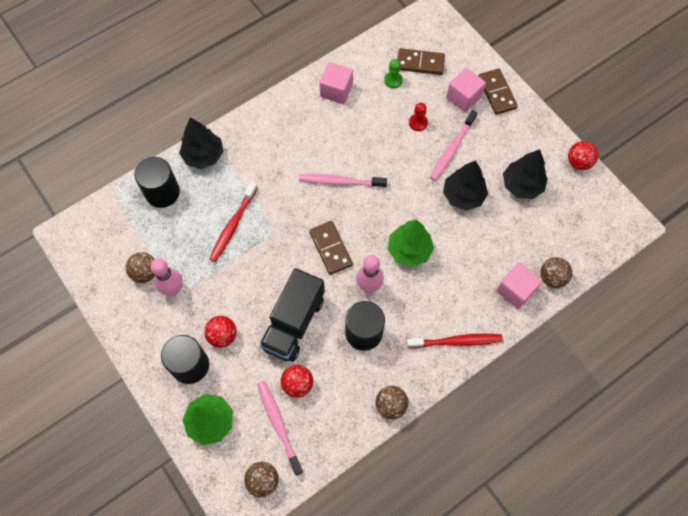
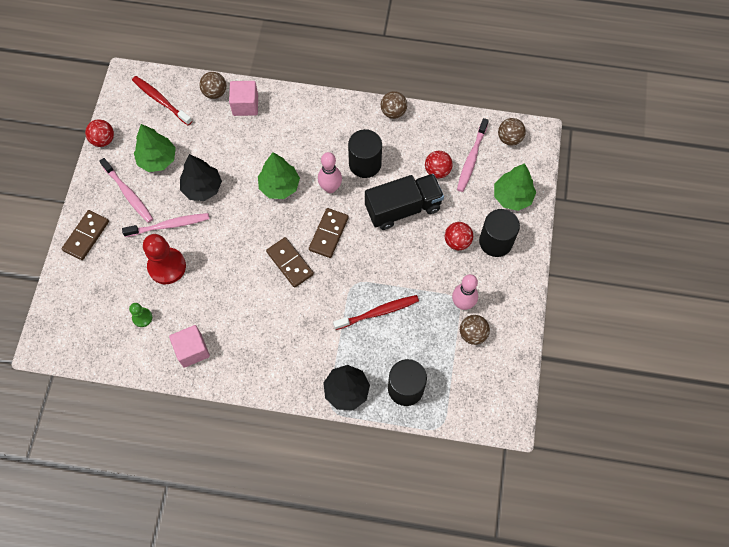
camera: 135 degrees left, 0 degrees up
pink toothbrush [299,174,387,188] -> pink toothbrush moved to [99,158,153,223]
brown domino [397,48,445,75] -> brown domino moved to [266,237,314,288]
red toothbrush [407,334,503,348] -> red toothbrush moved to [132,76,192,125]
red pawn [409,103,428,131] -> red pawn [143,234,186,284], size x1.95
pink cube [446,68,486,112] -> none
black tree [503,149,548,199] -> green tree [134,124,176,172]

